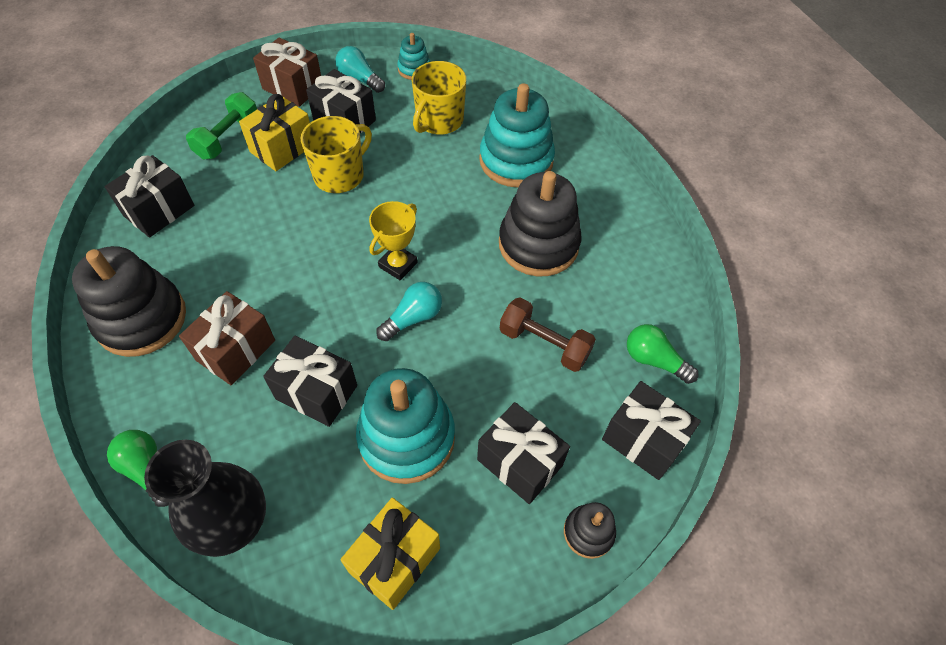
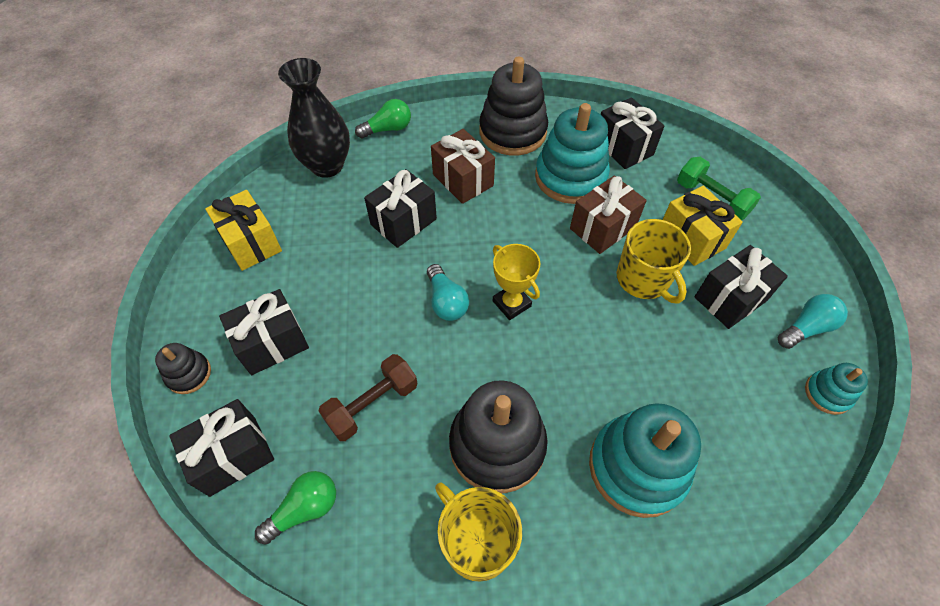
camera: 110 degrees right, 0 degrees up
brown gift [253,37,321,107] -> brown gift moved to [570,175,647,254]
turquoise stacking toy [356,368,455,484] -> turquoise stacking toy moved to [535,103,610,204]
yellow mug [412,61,466,135] -> yellow mug moved to [435,483,522,582]

